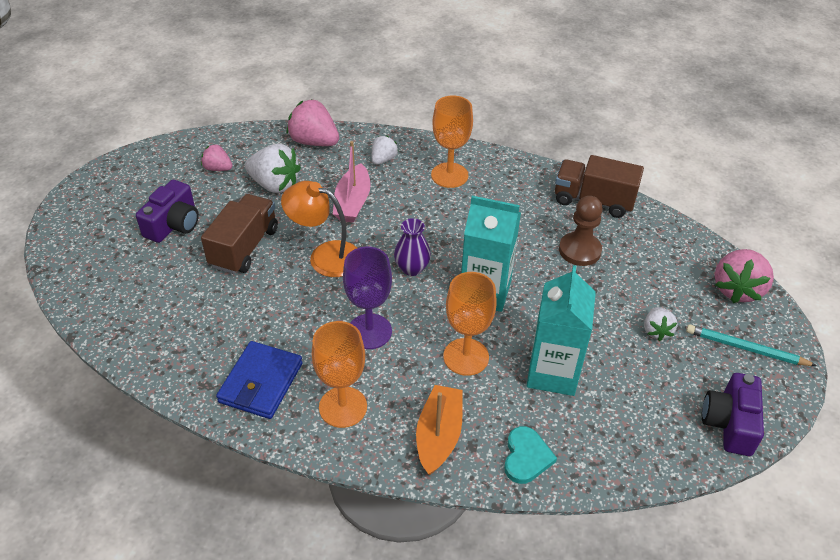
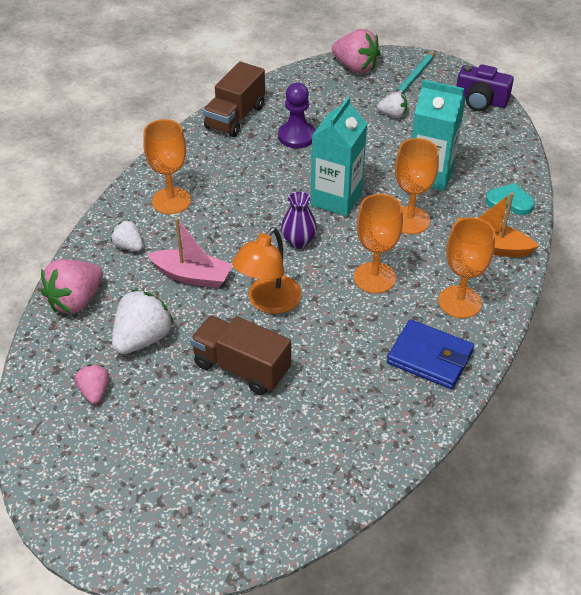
camera: 80 degrees left, 0 degrees up
purple camera [136,180,199,243] -> none
pink strawberry [201,144,233,171] -> pink strawberry turned 135 degrees clockwise [75,364,109,404]
purple goblet [343,247,392,349] -> orange goblet [354,194,403,293]
brown pawn [559,196,603,266] -> purple pawn [278,83,316,148]

